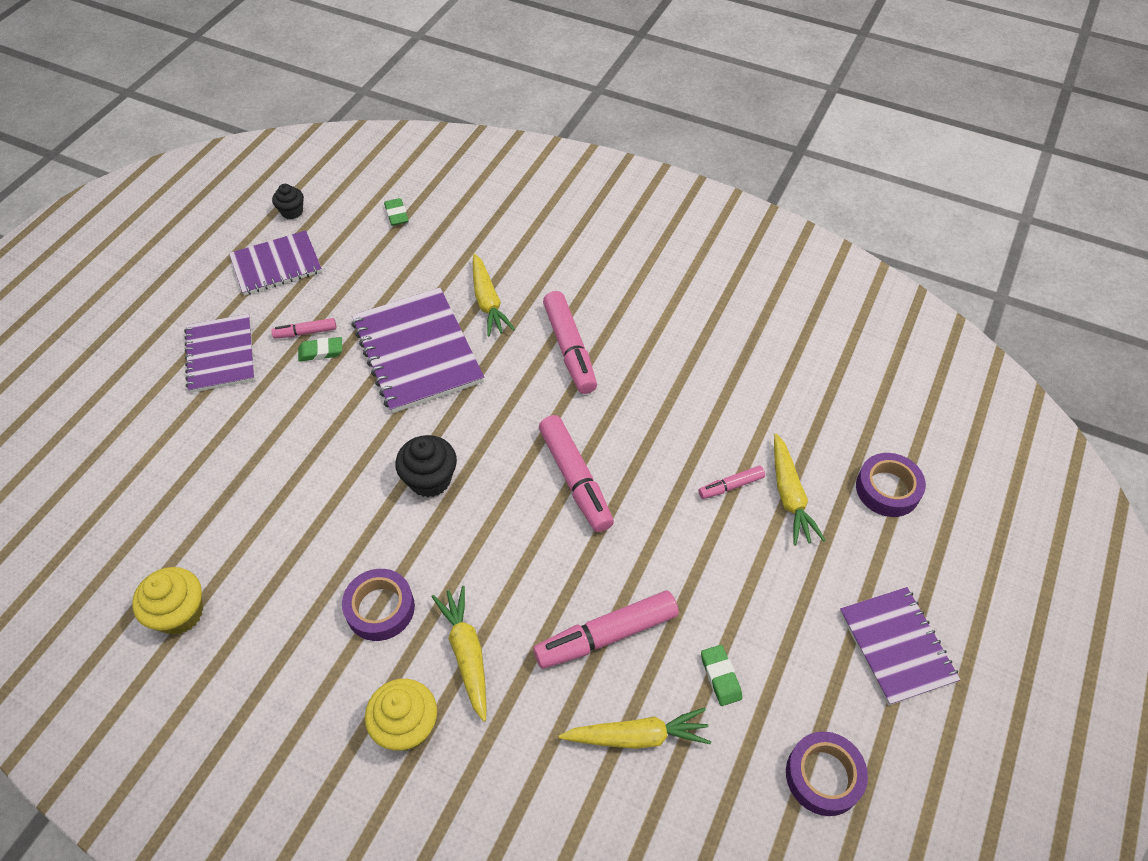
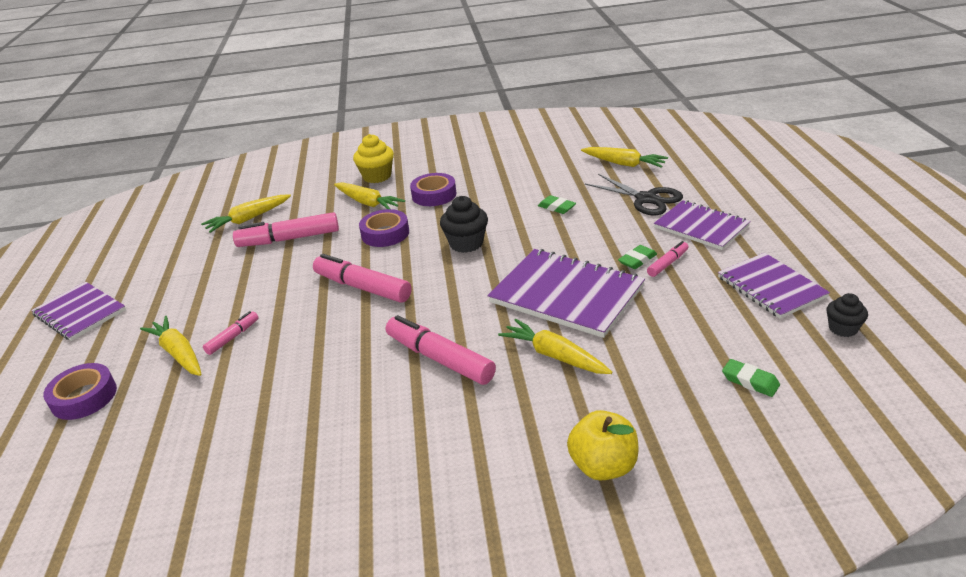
camera: 150 degrees right, 20 degrees down
yellow cupcake [132,567,203,635] -> none
purple notebook [229,230,322,296] -> purple notebook turned 60 degrees counterclockwise [718,253,830,319]
pink marker [533,591,679,669] -> pink marker turned 135 degrees counterclockwise [233,212,339,247]
green eraser [701,645,742,706] -> green eraser moved to [538,195,576,214]
purple tape [786,731,868,816] -> purple tape moved to [359,209,409,247]
none -> yellow apple [567,410,638,480]
none -> yellow carrot [581,147,668,168]
none -> black scissors [585,174,683,215]

